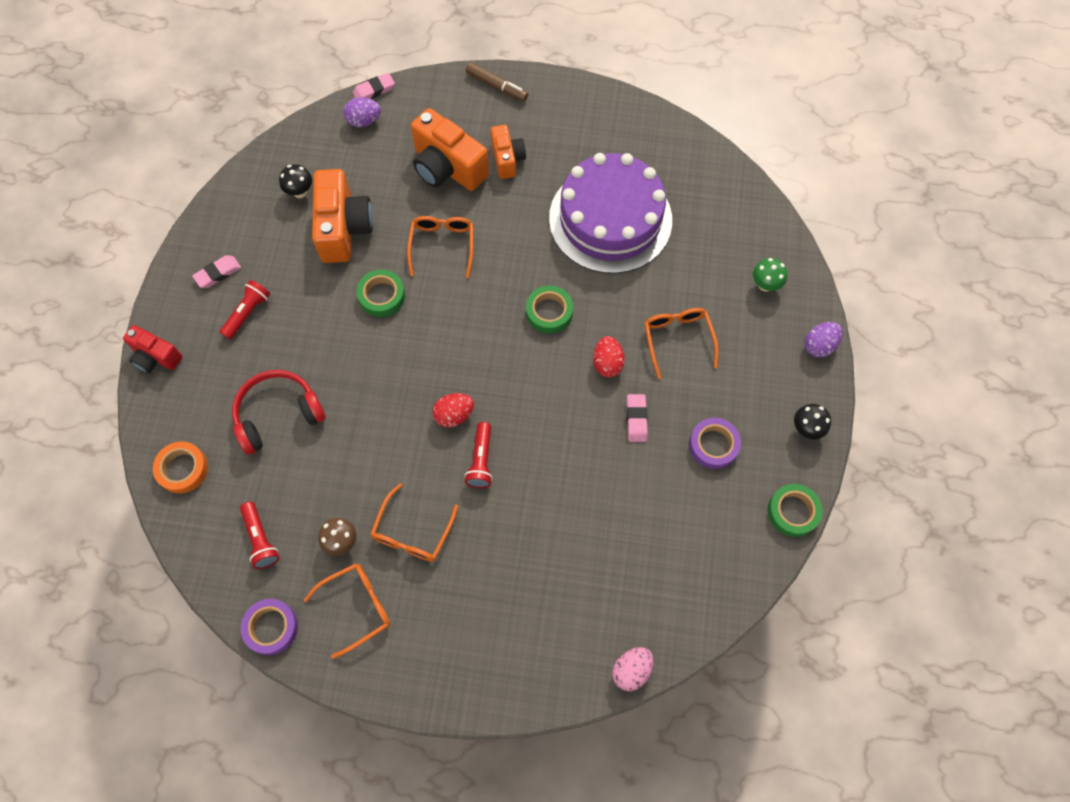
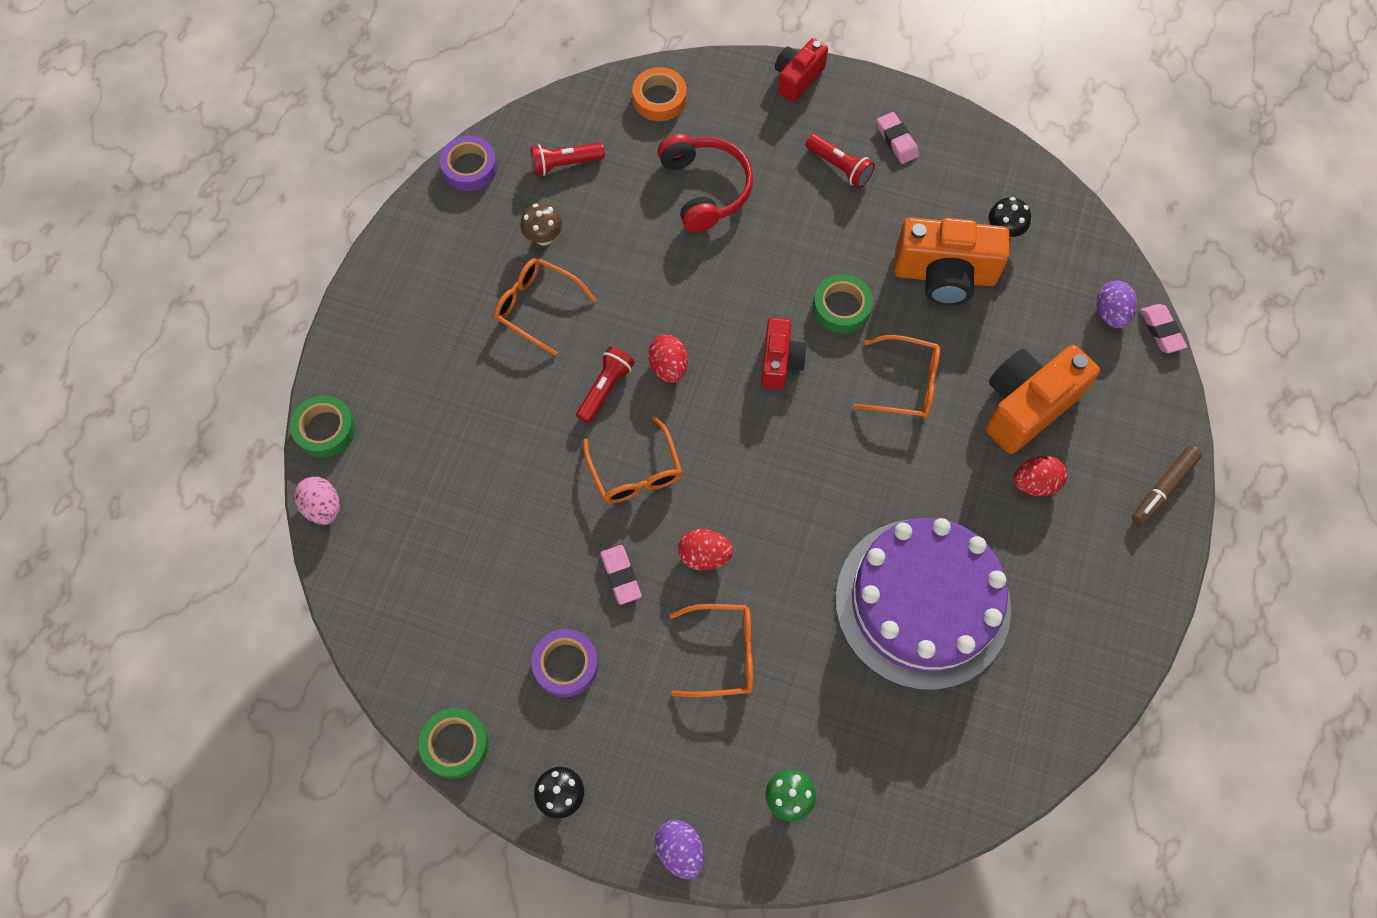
camera: 100 degrees right, 0 degrees up
orange glasses [304,563,390,659] -> orange glasses moved to [583,415,682,503]
red flashlight [465,422,493,488] -> red flashlight turned 105 degrees clockwise [576,347,635,423]
orange camera [491,125,526,179] -> red egg [1013,456,1067,496]
green tape [526,286,573,334] -> green tape moved to [290,395,356,458]
pink eraser [627,394,648,442] -> pink eraser turned 60 degrees clockwise [600,545,642,605]
none -> red camera [761,317,807,389]

